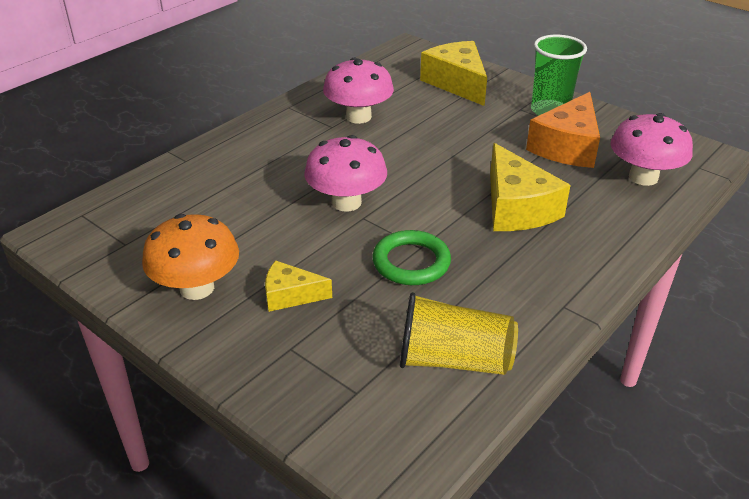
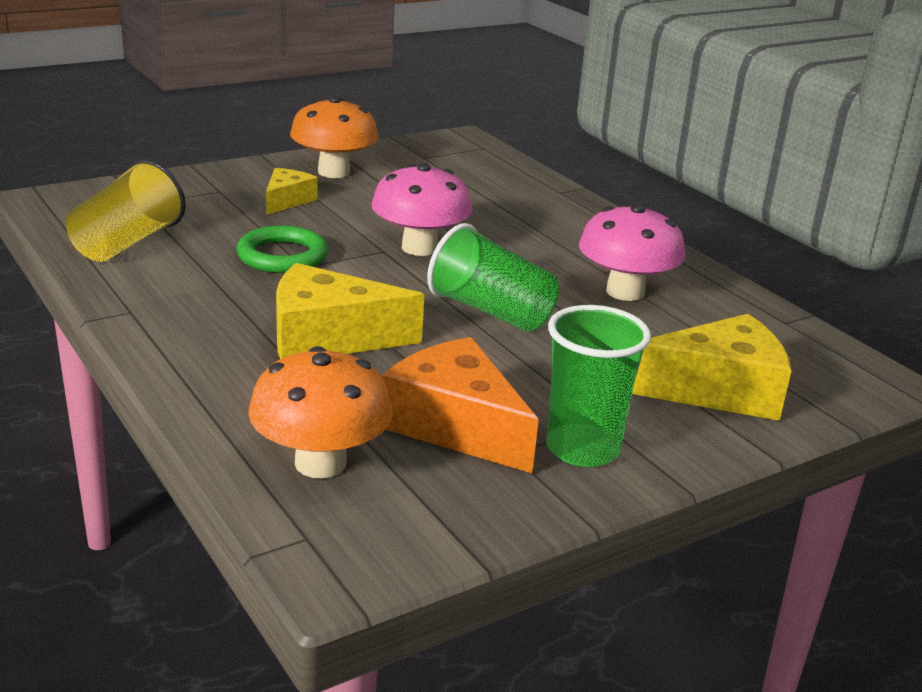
camera: 105 degrees right, 10 degrees down
pink mushroom [610,113,693,186] -> orange mushroom [248,346,393,478]
none -> green cup [427,223,559,332]

